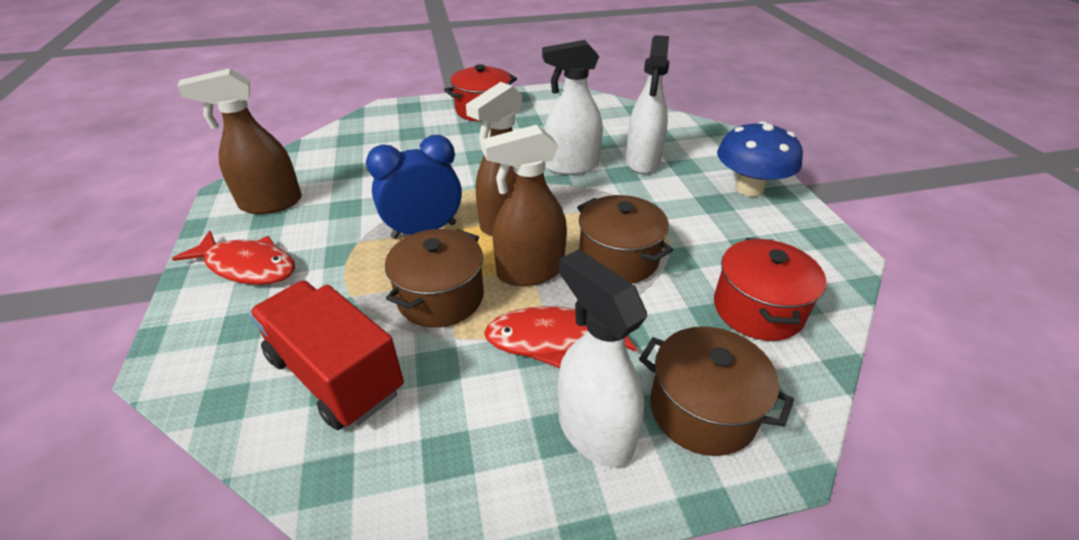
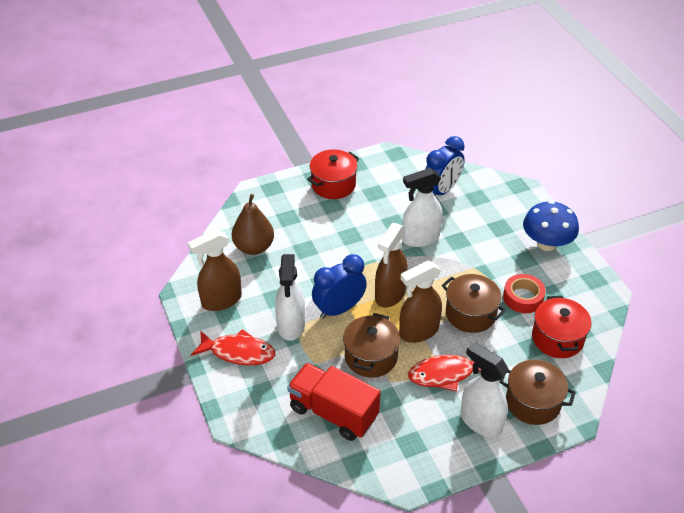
camera: 10 degrees left, 5 degrees up
white spray bottle [626,35,669,174] -> white spray bottle moved to [275,254,305,341]
none -> brown pear [232,194,274,255]
none -> blue clock [425,136,465,196]
none -> red tape [503,274,546,313]

